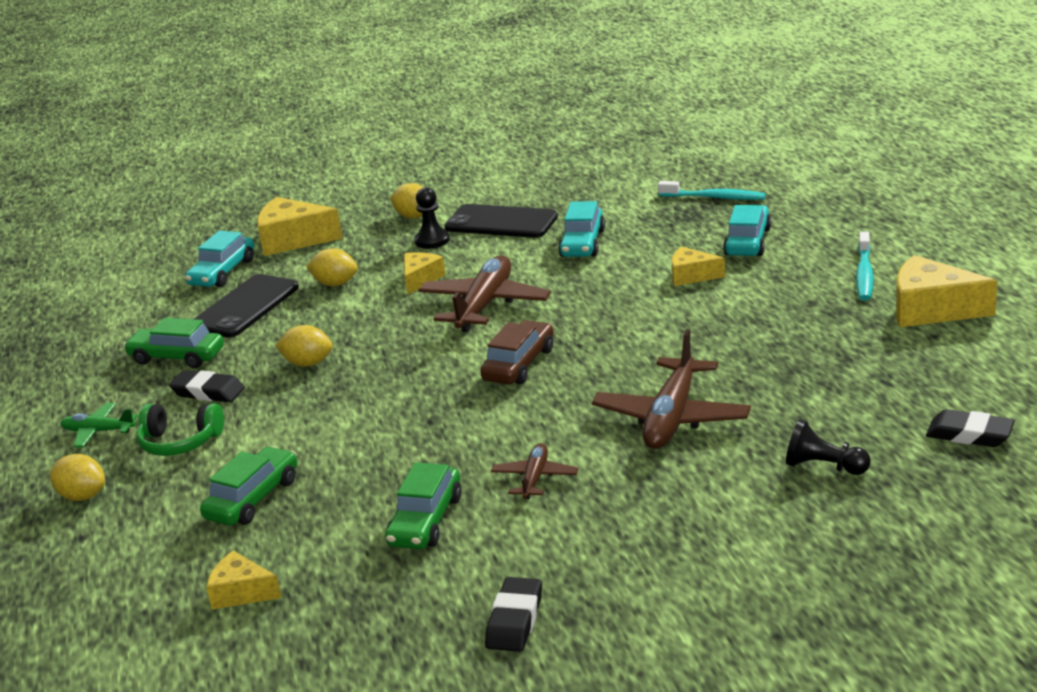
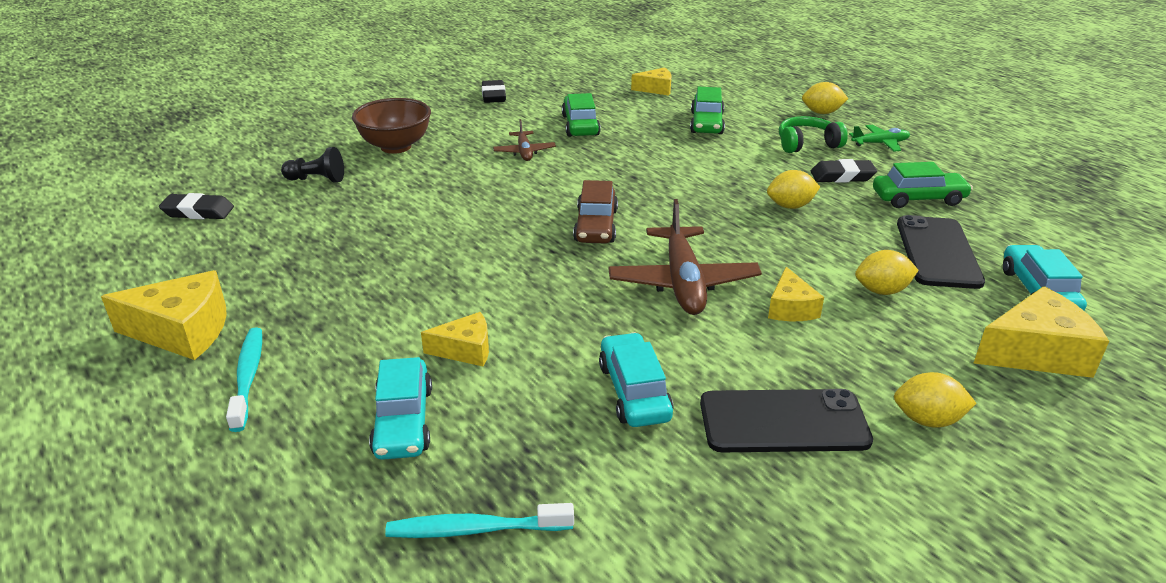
camera: 155 degrees right, 5 degrees up
black pawn [414,187,450,249] -> none
brown plane [592,329,751,449] -> none
none -> brown bowl [352,98,431,154]

